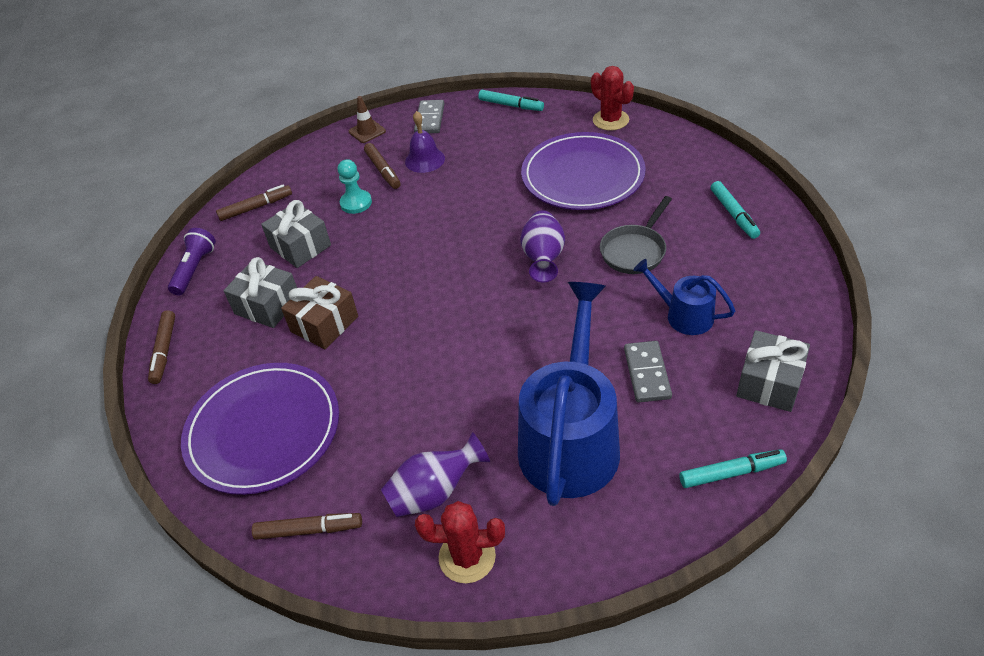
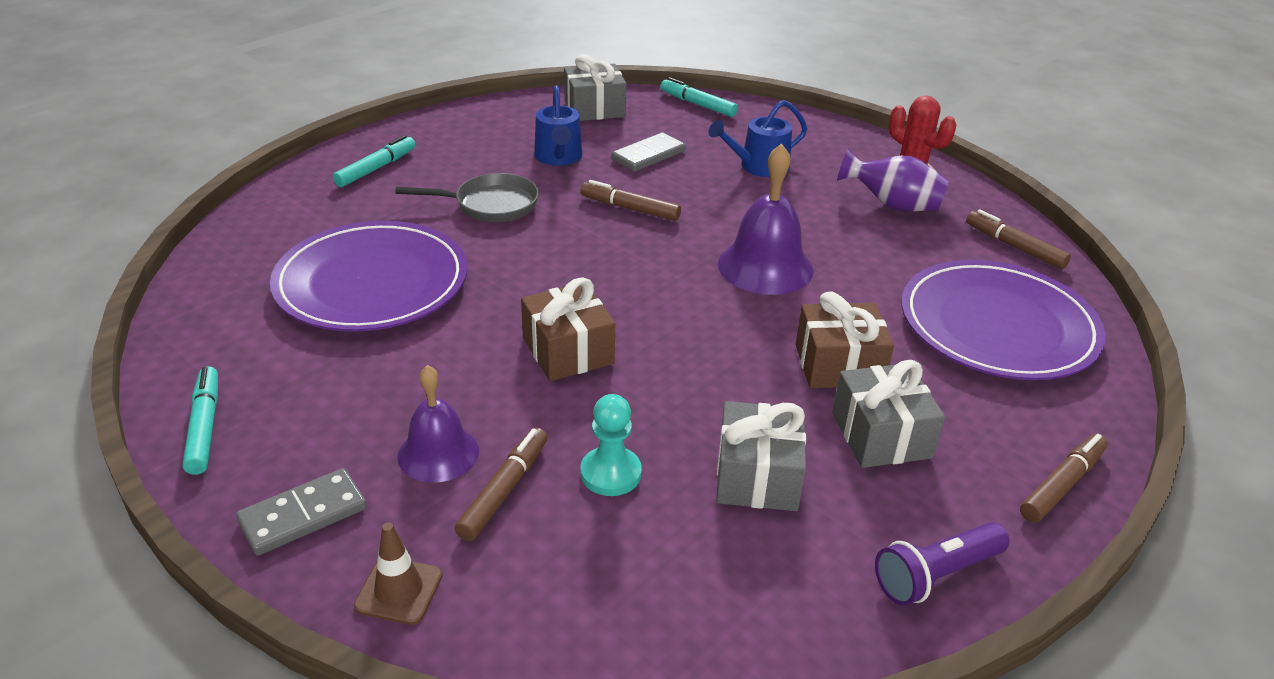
camera: 135 degrees left, 10 degrees down
brown marker [216,185,292,221] -> brown marker moved to [580,180,681,221]
blue watering can [518,282,620,506] -> blue watering can [708,100,807,177], size x0.50
purple vase [520,210,565,283] -> none
red cactus [591,66,634,131] -> none
none -> brown gift [521,277,615,381]
none -> purple bell [718,143,814,295]

